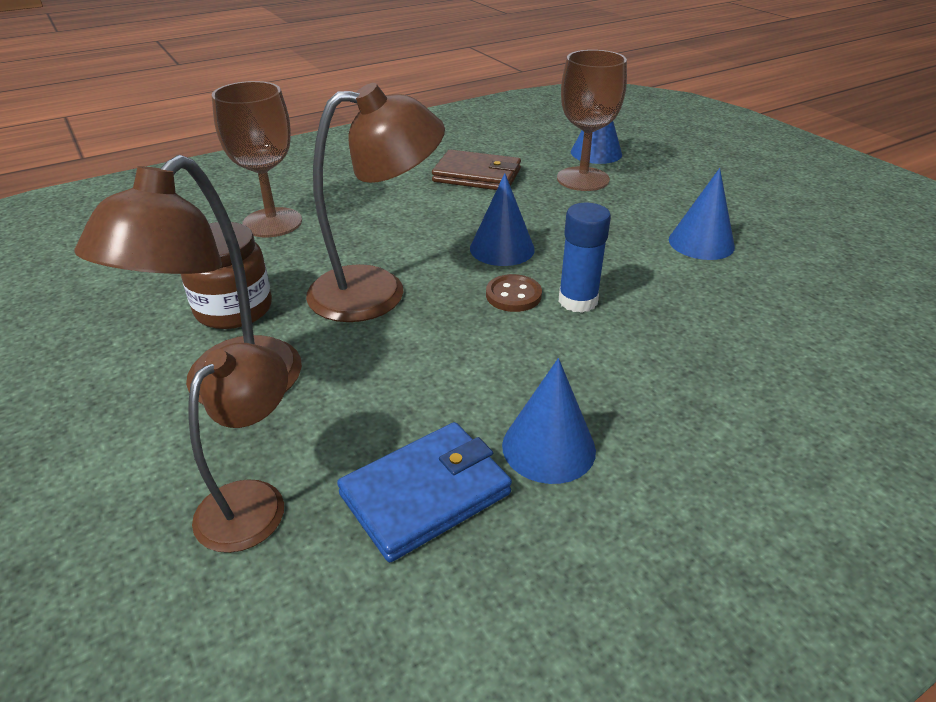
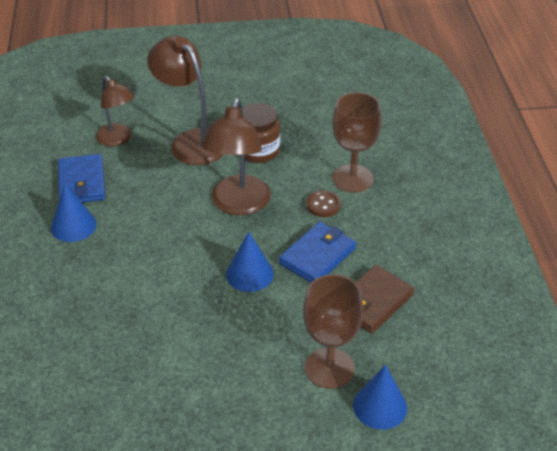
camera: 115 degrees right, 5 degrees up
brown button [486,274,542,312] -> brown button moved to [306,190,341,217]
blue glue stick [559,203,611,313] -> none
blue cone [669,168,735,260] -> none
none -> blue wallet [279,222,356,283]

